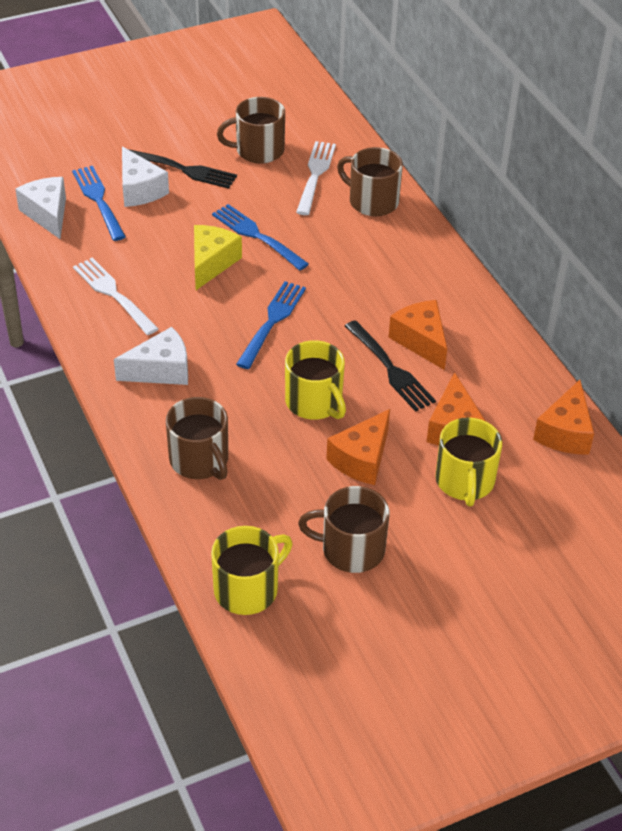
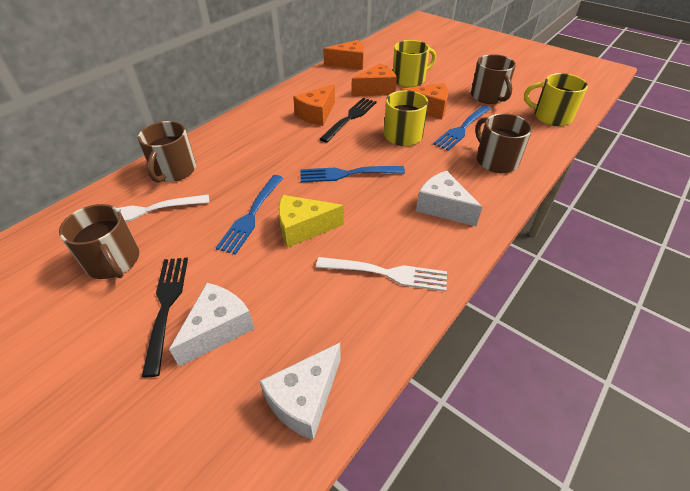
camera: 115 degrees left, 0 degrees up
blue fork [72,166,126,241] -> blue fork moved to [433,105,491,151]
white fork [73,257,159,335] -> white fork turned 105 degrees counterclockwise [316,257,447,291]
brown mug [166,397,228,480] -> brown mug turned 60 degrees counterclockwise [475,113,532,173]

